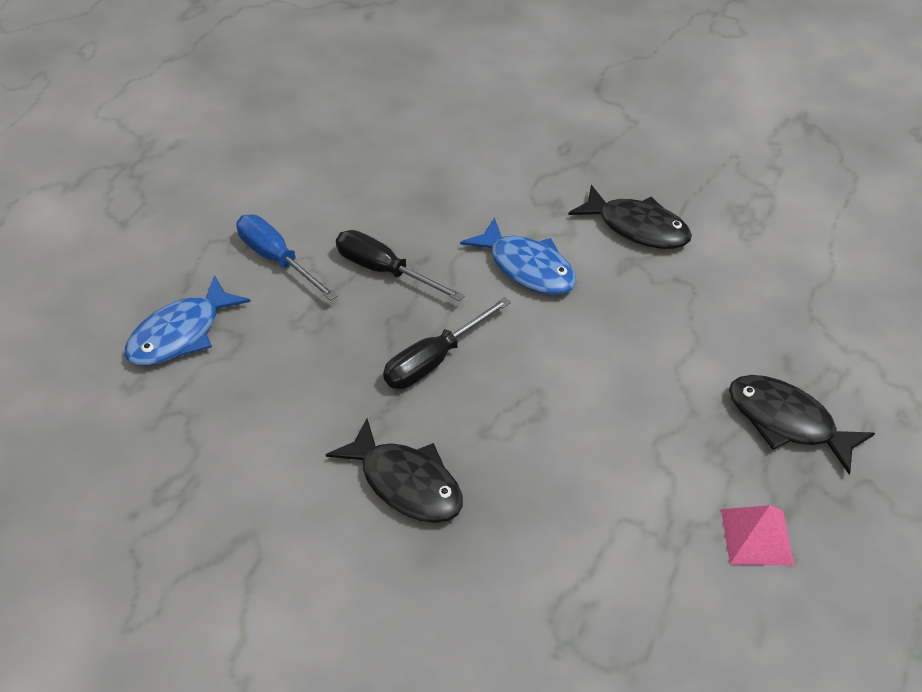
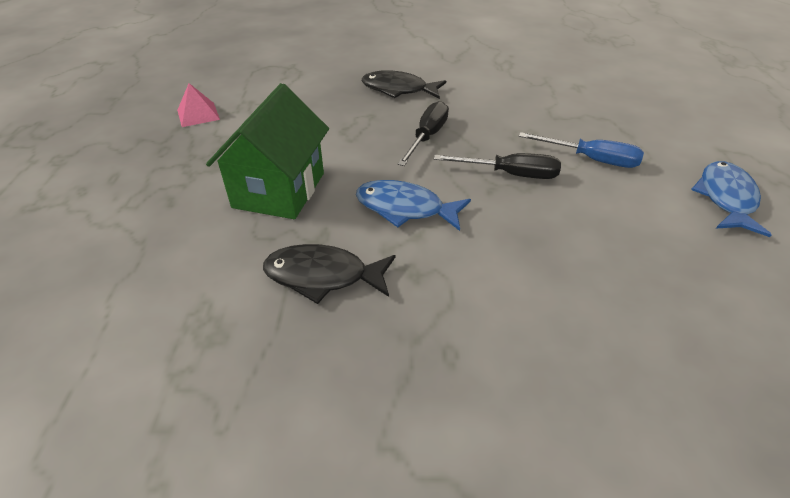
camera: 155 degrees right, 5 degrees down
blue fish [124,275,251,366] -> blue fish moved to [691,161,772,237]
black fish [729,375,875,474] -> none
none -> green house [206,83,329,219]

